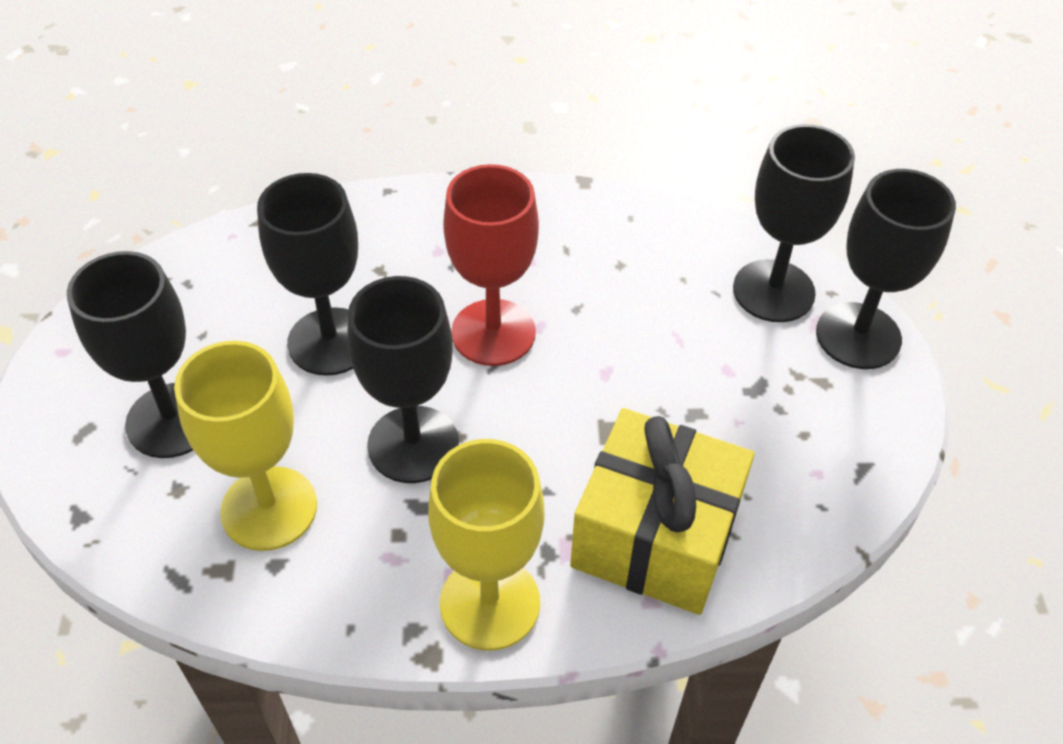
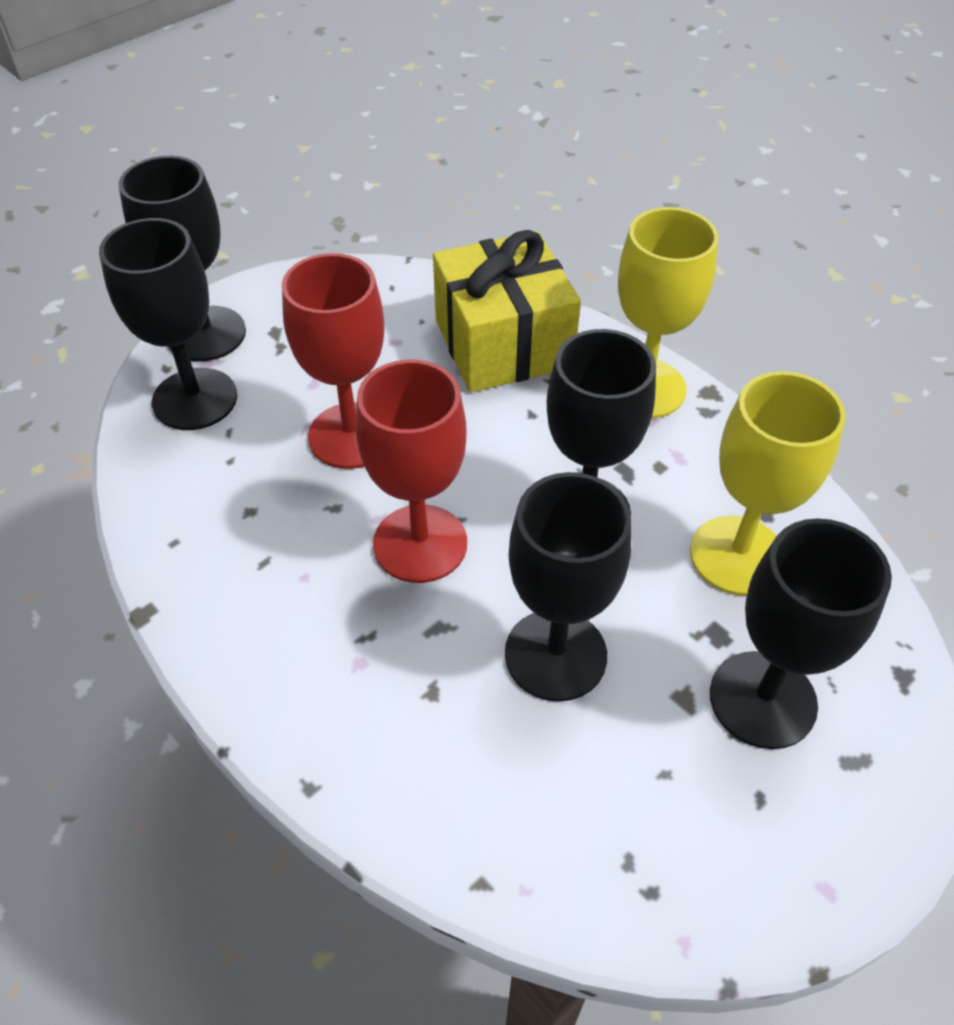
camera: 130 degrees left, 0 degrees up
none -> red goblet [282,253,384,469]

